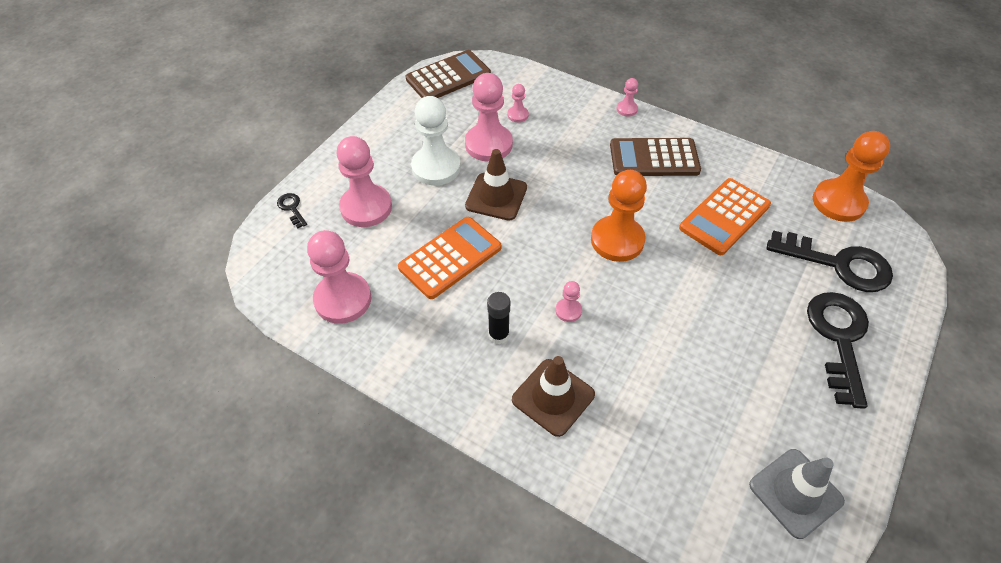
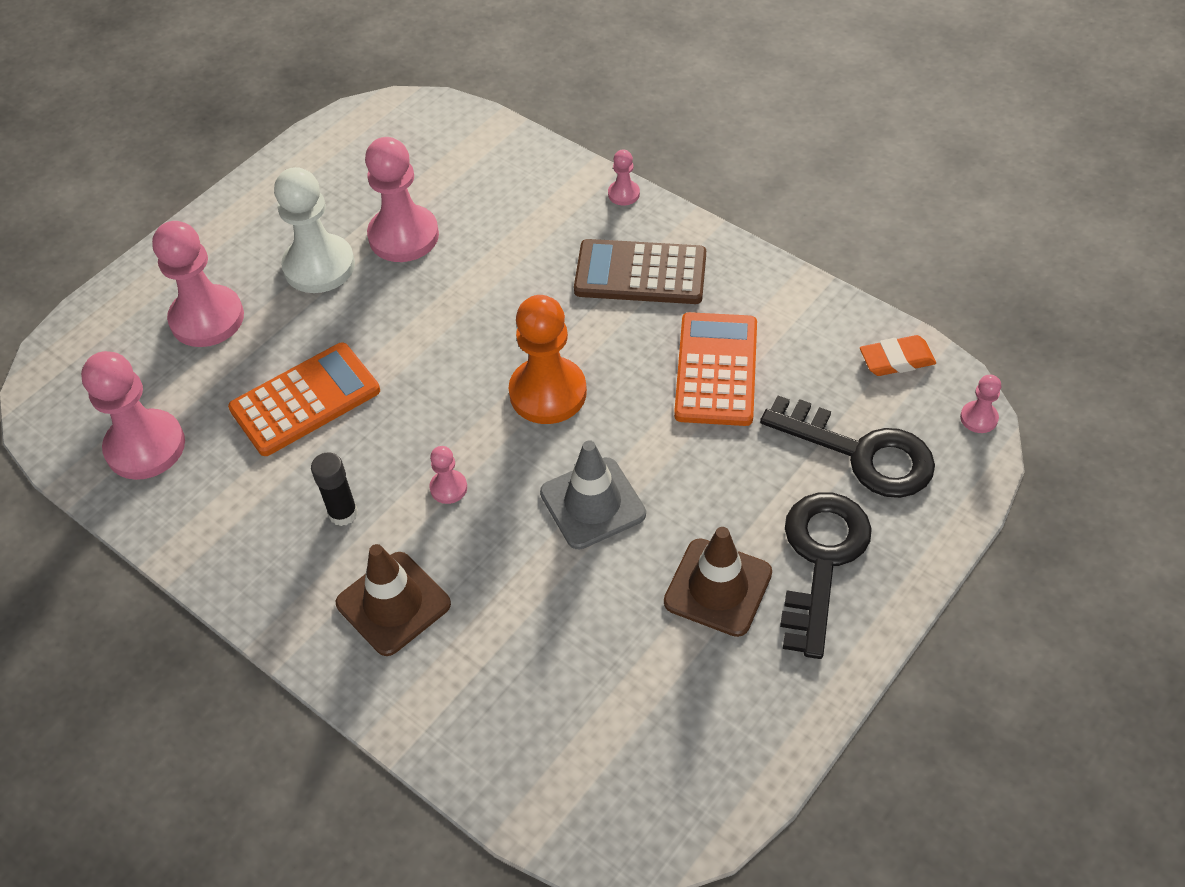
camera: 10 degrees right, 0 degrees up
black key [277,193,307,228] -> none
brown calculator [406,50,491,98] -> none
brown traffic cone [465,149,527,221] -> brown traffic cone moved to [664,527,772,637]
pink pawn [508,84,529,122] -> pink pawn moved to [960,375,1002,433]
orange calculator [679,178,771,255] -> orange calculator turned 135 degrees clockwise [674,312,757,426]
grey traffic cone [749,449,845,539] -> grey traffic cone moved to [540,440,646,549]
orange pawn [813,131,890,222] -> orange eraser [860,335,936,376]

